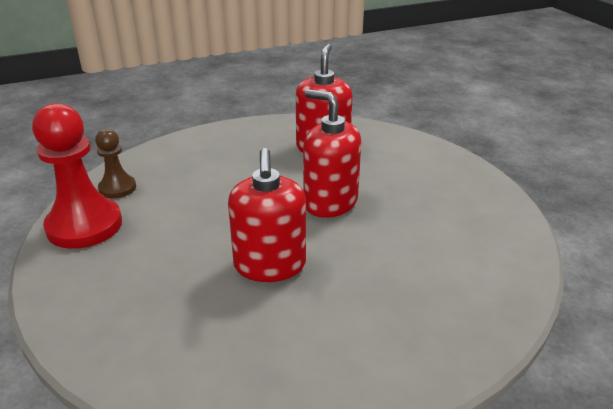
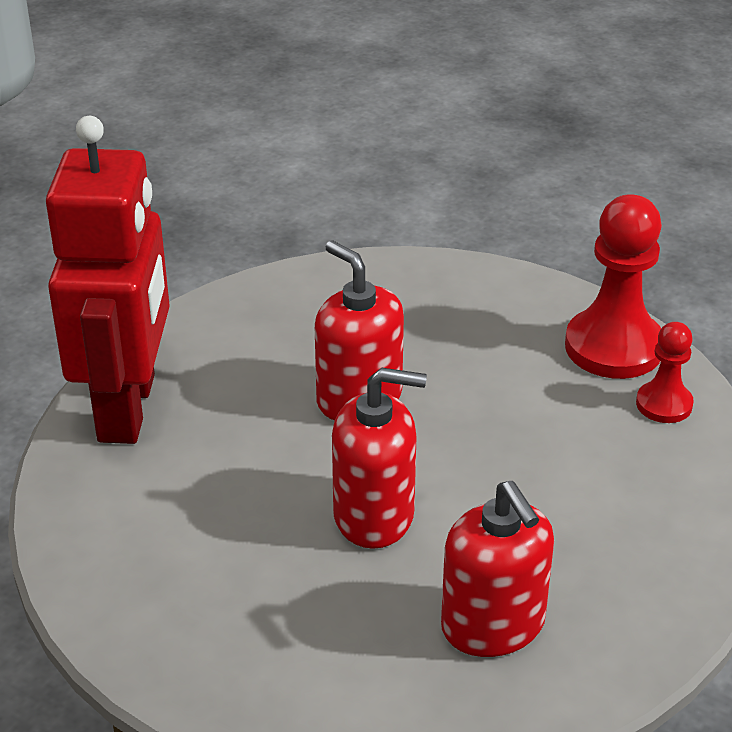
camera: 145 degrees right, 5 degrees up
brown pawn [95,129,136,198] -> red pawn [636,322,694,423]
none -> red robot [46,116,170,444]

